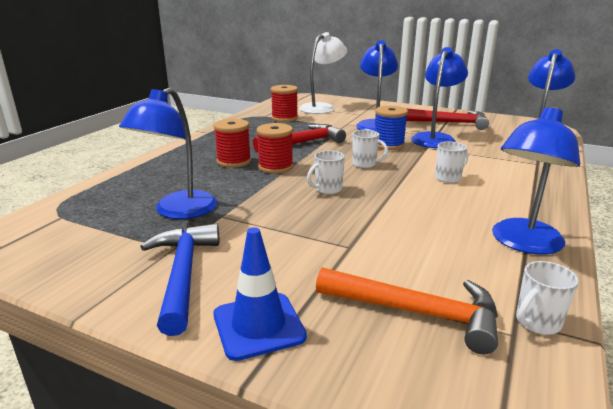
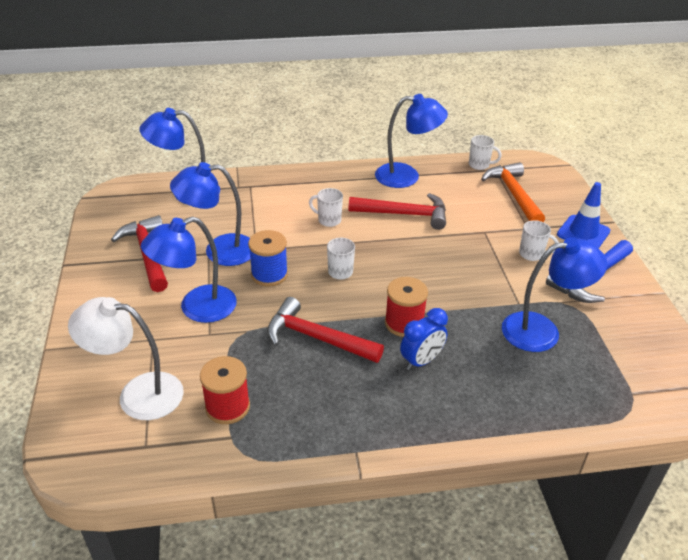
camera: 125 degrees left, 15 degrees up
red spool [214,119,251,168] -> blue clock [400,308,448,370]
white mug [307,150,345,194] -> white mug moved to [519,220,559,261]
none -> red hammer [348,193,446,230]

